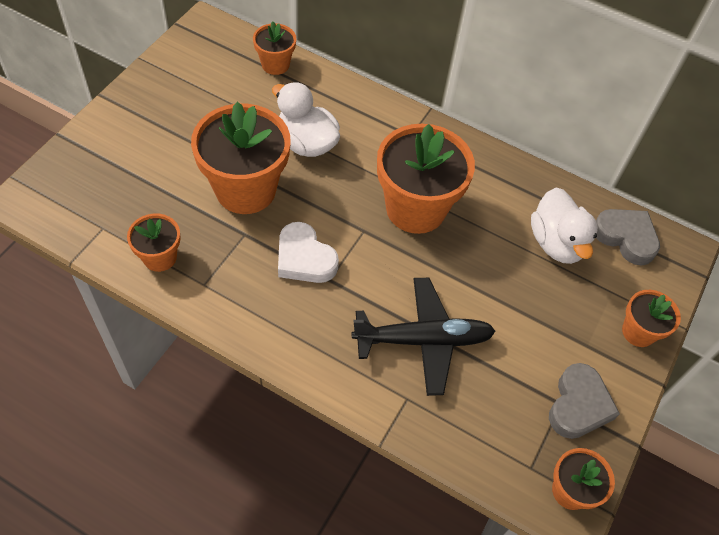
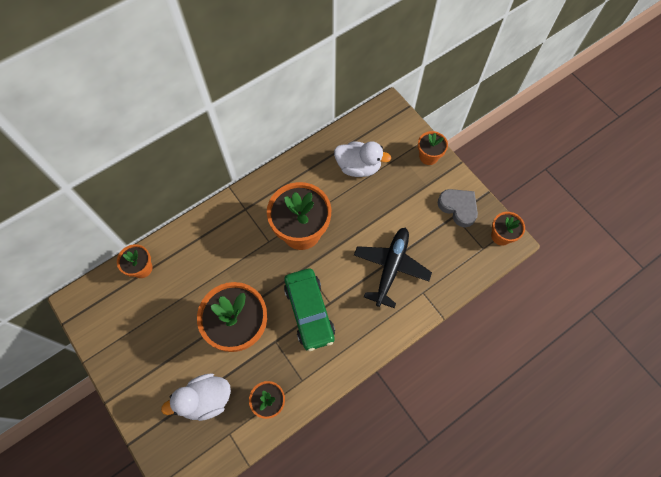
camera: 60 degrees left, 10 degrees up
white duck [272,82,340,157] -> white duck moved to [161,373,231,421]
white heart [278,222,339,283] -> green car [284,268,335,351]
grey heart [596,209,660,266] -> none

